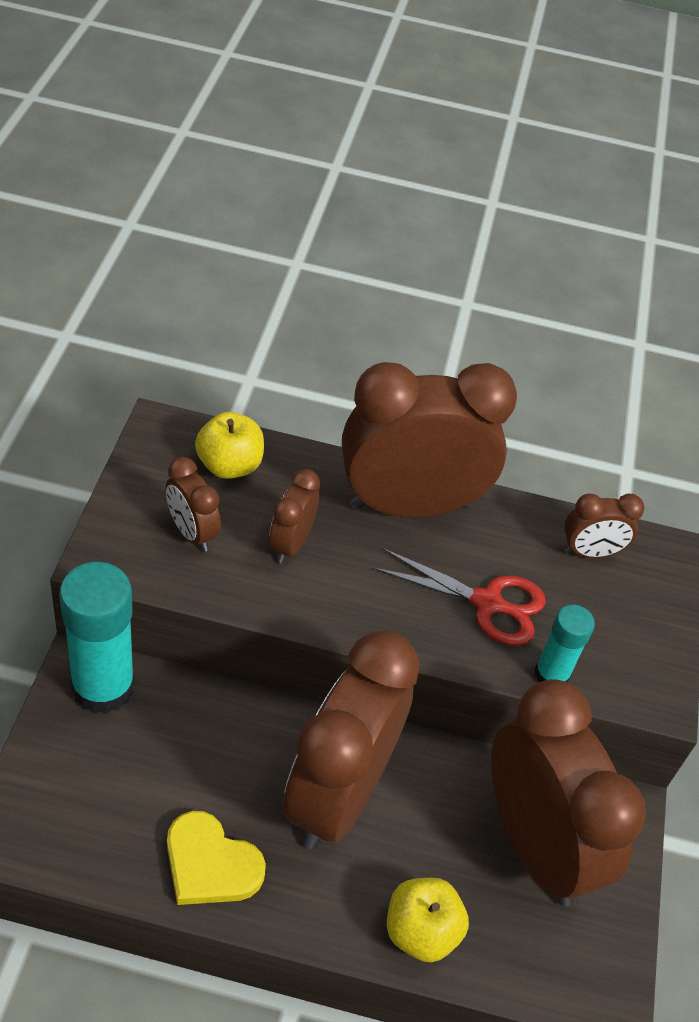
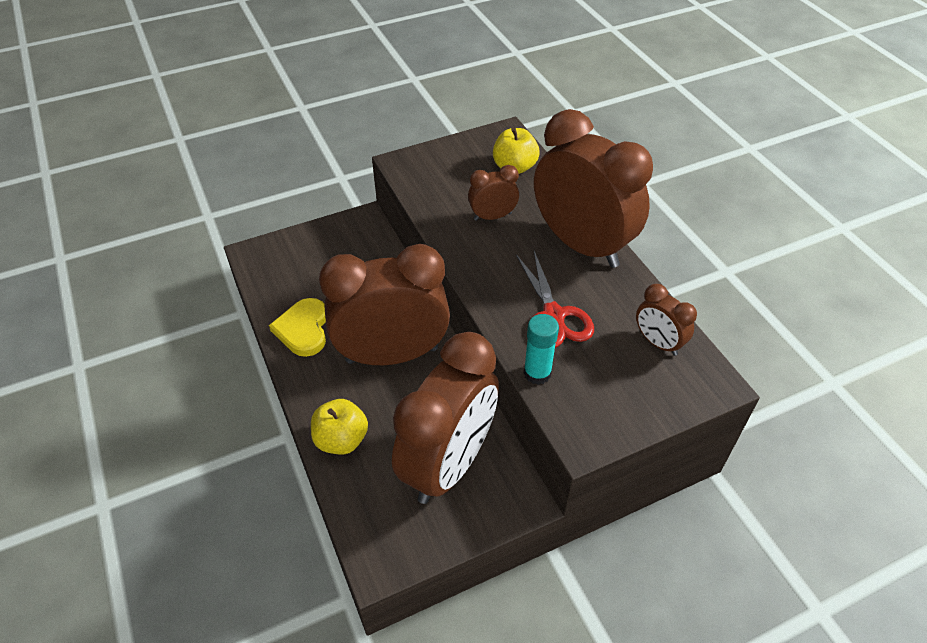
camera: 60 degrees right, 0 degrees up
turquoise glue stick [59,562,135,714] -> none
brown clock [165,457,221,552] -> none

